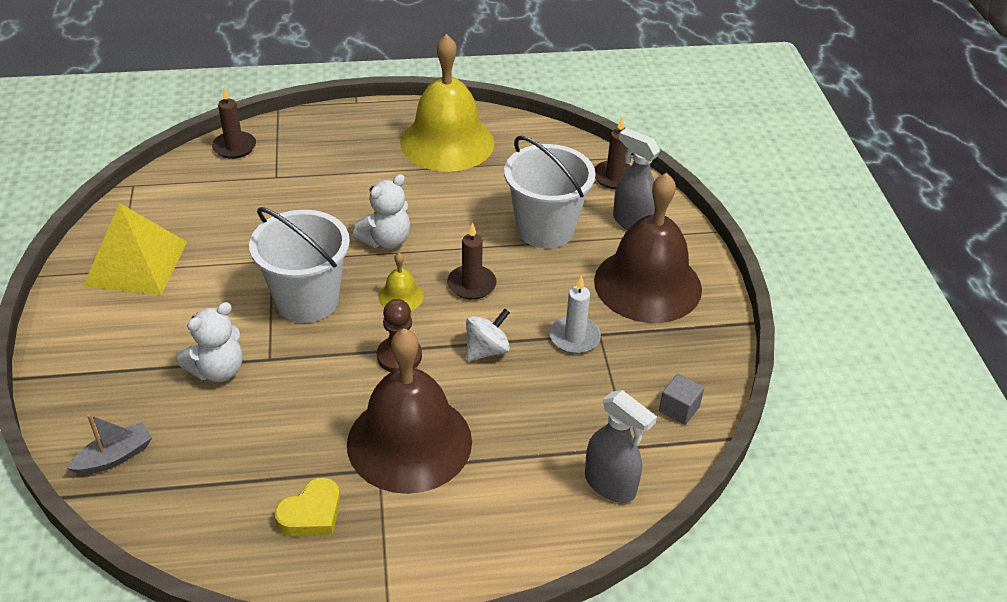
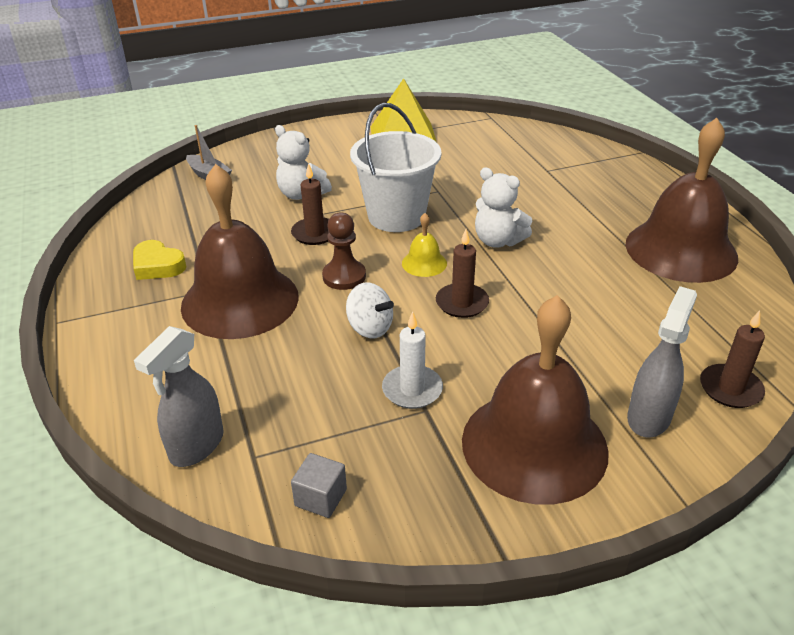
camera: 80 degrees right, 5 degrees down
brown candle [212,87,256,159] -> brown candle moved to [291,163,329,245]
yellow bell [400,34,494,172] -> brown bell [626,118,738,283]
white bucket [504,136,596,248] -> none

